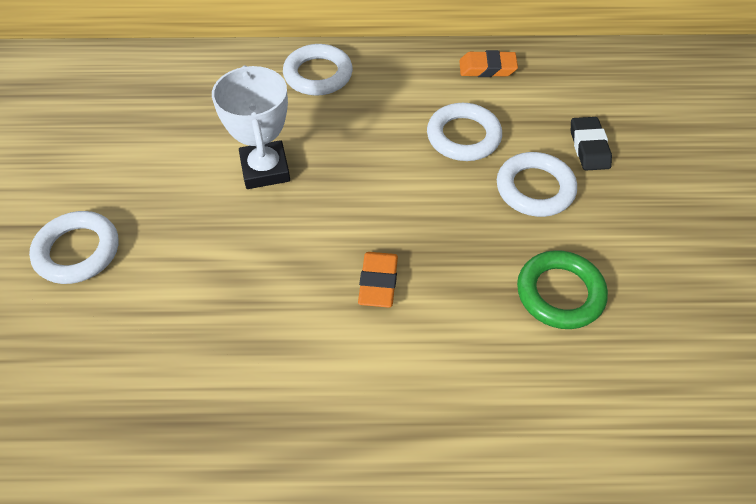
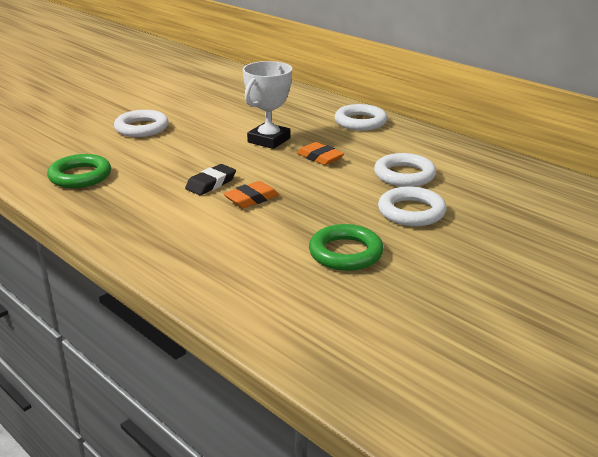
camera: 45 degrees right, 25 degrees down
orange eraser [459,50,518,77] -> orange eraser moved to [297,142,344,165]
black eraser [571,117,612,171] -> black eraser moved to [185,164,236,195]
none -> green ring [47,154,111,188]

